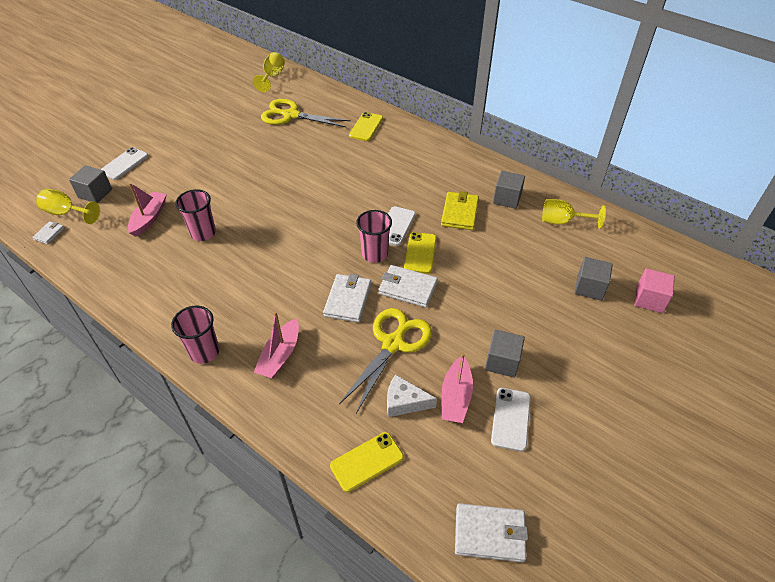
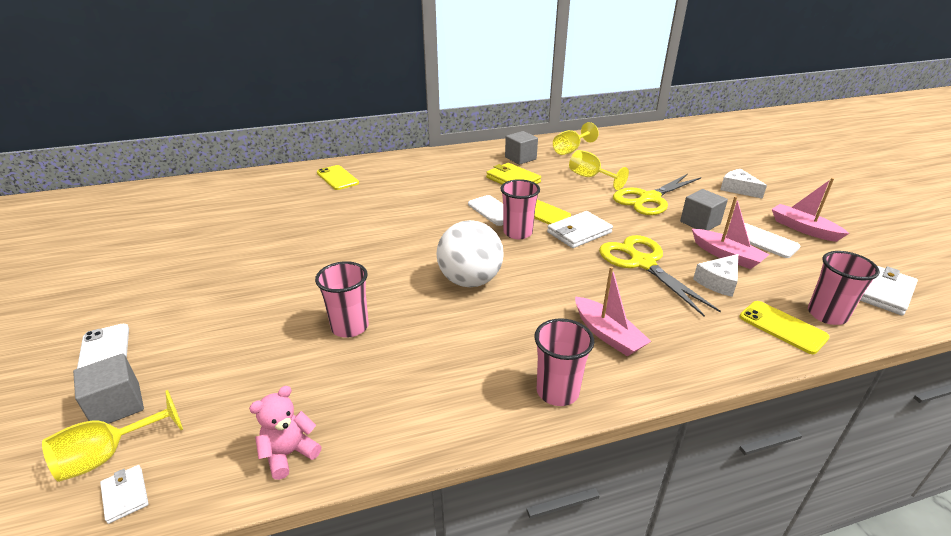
camera: 55 degrees left, 15 degrees down
pink boat [128,183,167,237] -> pink boat moved to [772,178,849,242]
yellow goblet [253,52,285,92] -> yellow goblet moved to [569,150,629,190]
yellow scissors [261,99,351,127] -> yellow scissors moved to [613,174,701,215]
white wallet [323,274,371,323] -> none
yellow phone [330,432,404,492] -> yellow phone turned 45 degrees counterclockwise [740,301,829,354]
grey cube [574,257,613,301] -> none
pink cube [634,268,675,313] -> none
none -> pink teddy bear [249,386,322,480]
none -> white ball [437,220,504,287]
none -> white cheese [720,169,767,199]
none -> pink cup [808,251,880,325]

